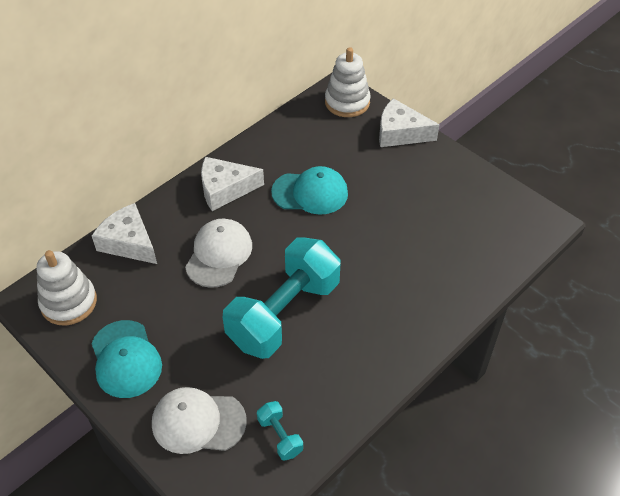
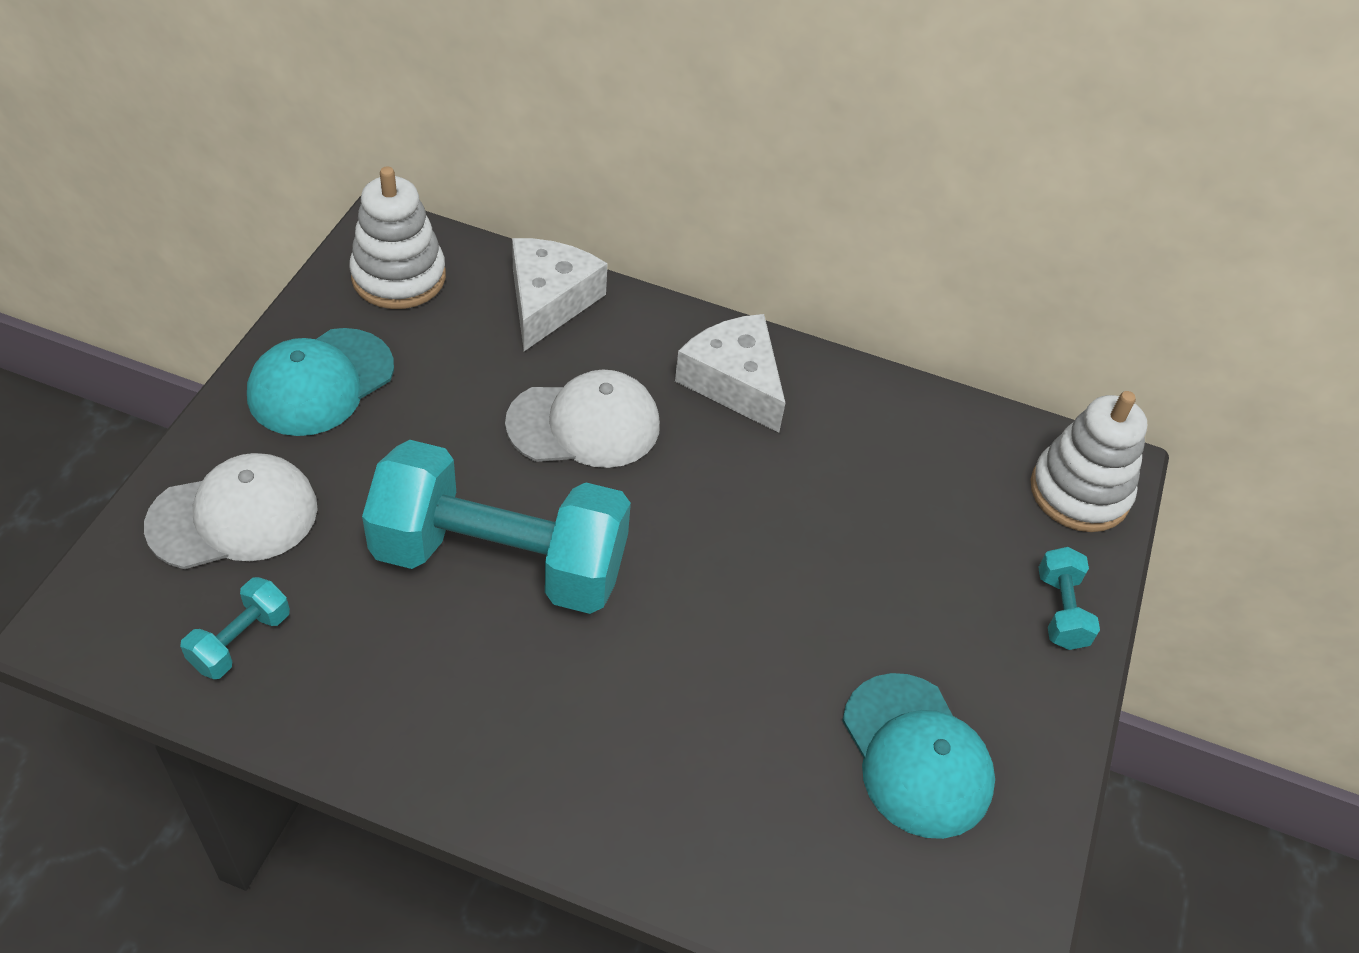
camera: 60 degrees right, 0 degrees up
white cap [152,387,247,454] -> white cap turned 90 degrees clockwise [144,453,318,569]
turquoise cap [271,166,348,215] -> turquoise cap moved to [842,673,995,839]
white cheese [379,98,439,147] -> turquoise dumbbell [1038,547,1100,650]

